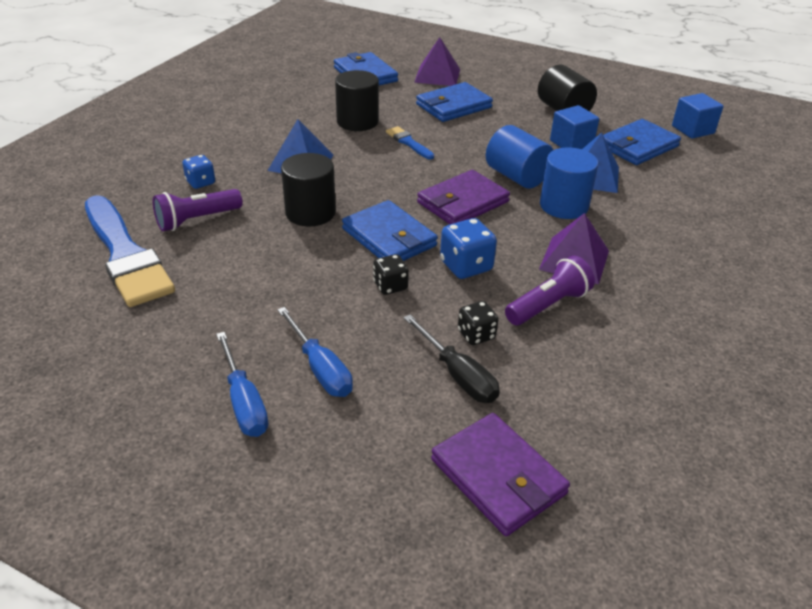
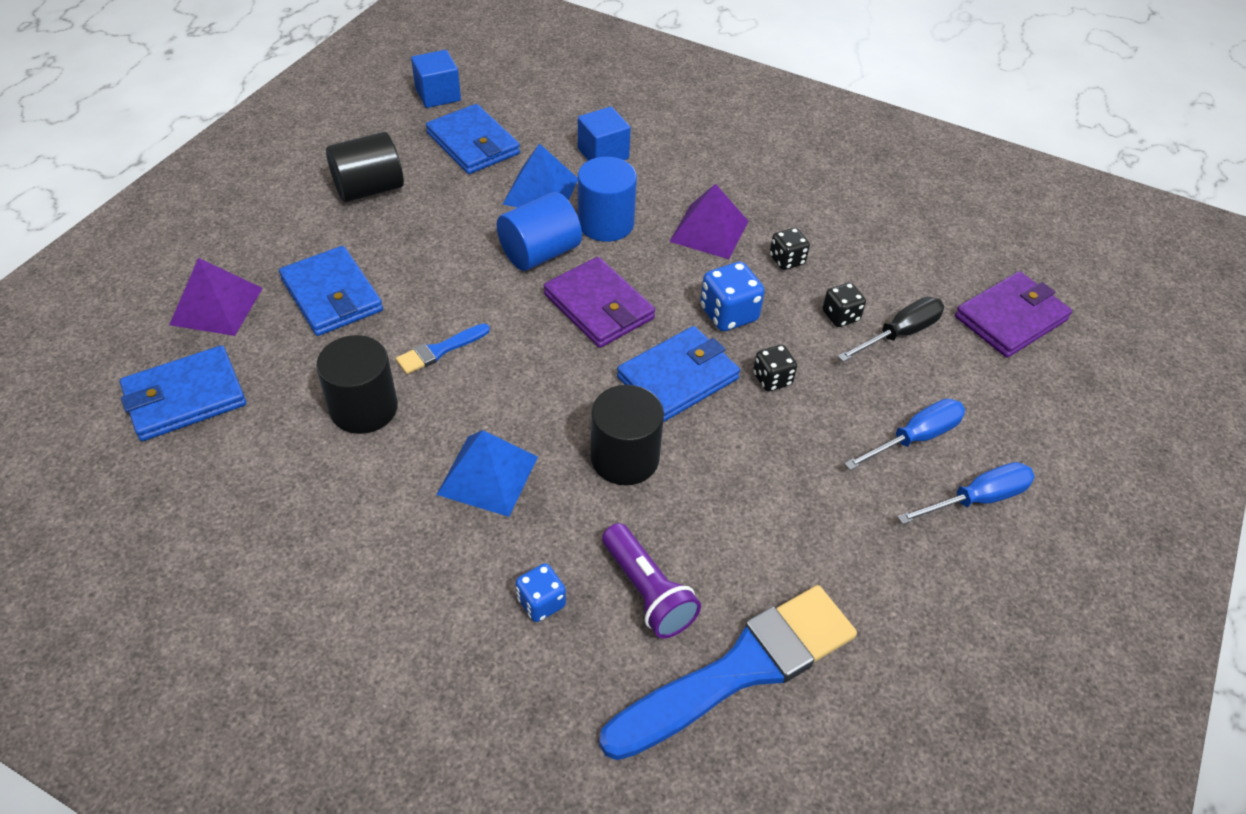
camera: 90 degrees left, 10 degrees up
purple flashlight [505,255,595,325] -> black dice [770,228,810,270]
blue cube [550,105,599,149] -> blue cube moved to [578,107,631,161]

